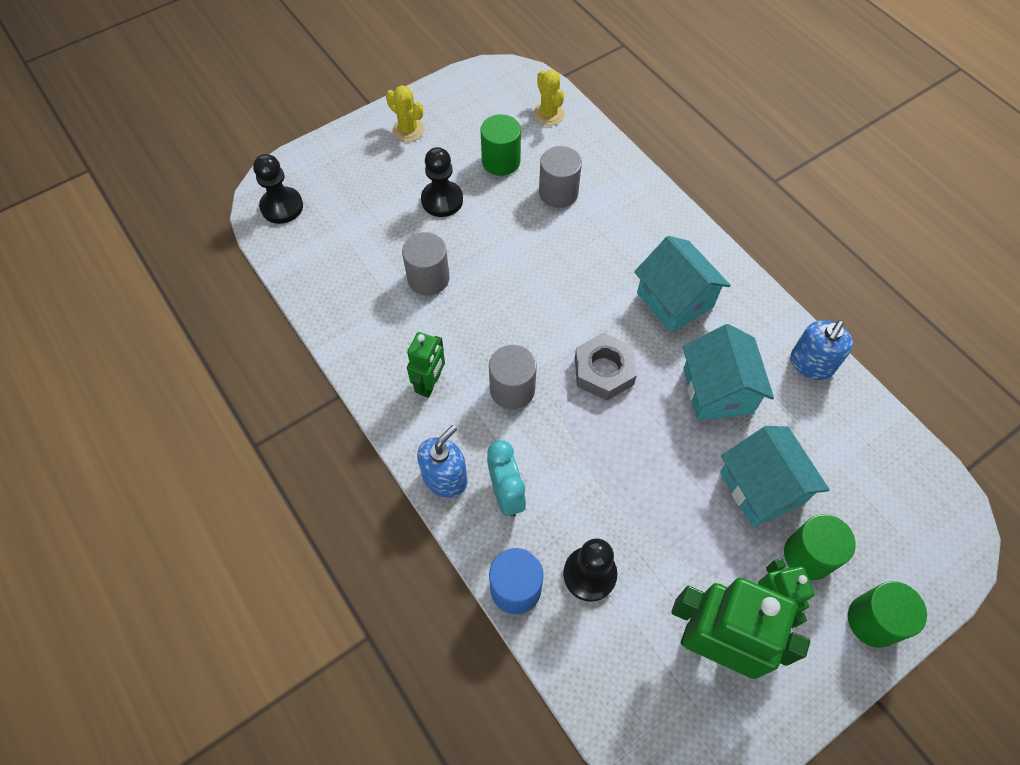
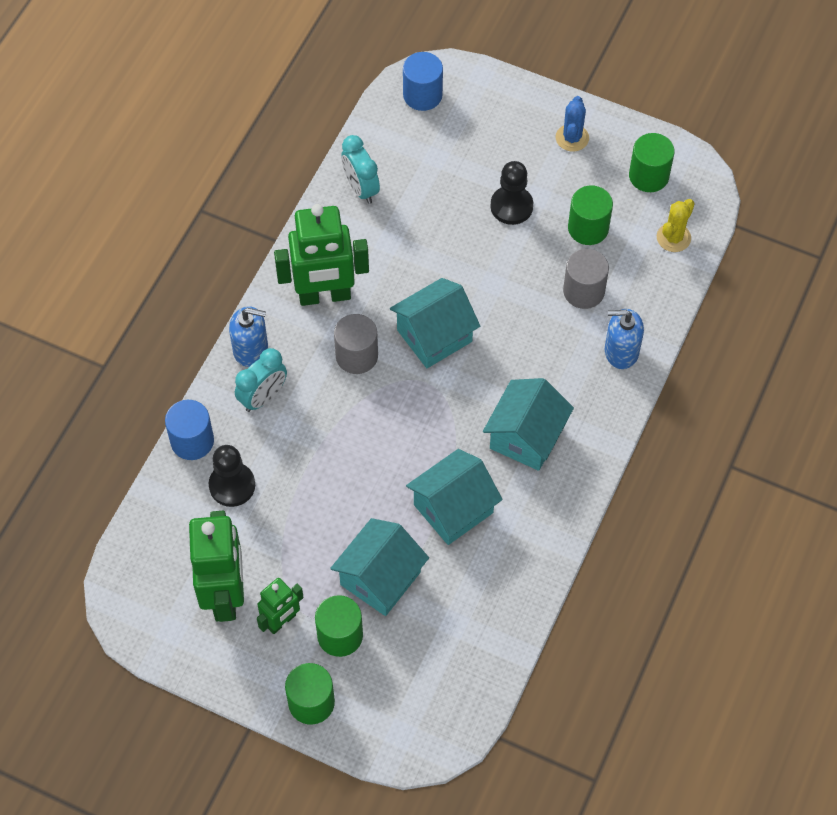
camera: 60 degrees right, 0 degrees up
black pawn [253,154,303,224] -> blue cylinder [403,52,443,111]
yellow cactus [386,85,424,142] -> blue cactus [556,96,589,152]
grey cylinder [402,232,449,296] -> none
green robot [407,332,445,398] -> green robot [274,204,369,306], size x1.84
grey nut [575,333,637,400] -> none
blue soap dispenser [791,320,853,380] -> blue soap dispenser moved to [605,309,644,369]
none -> turquoise clock [341,135,380,204]
none -> turquoise house [390,278,480,368]
none -> green cylinder [629,133,675,192]

